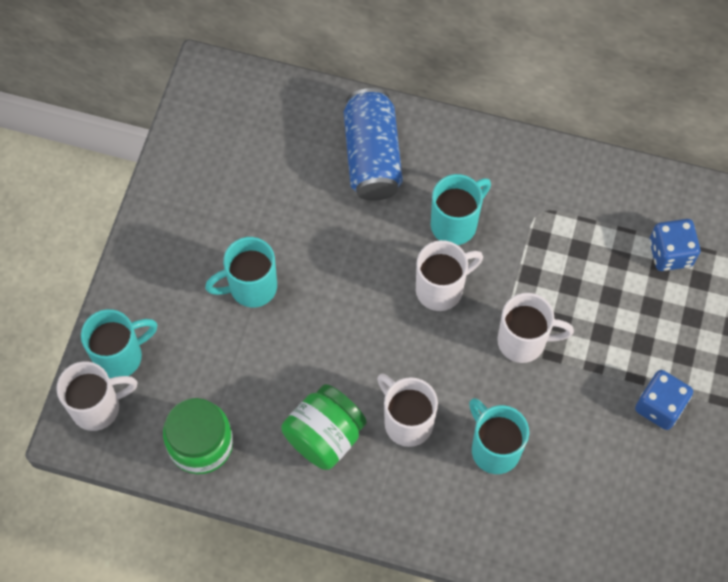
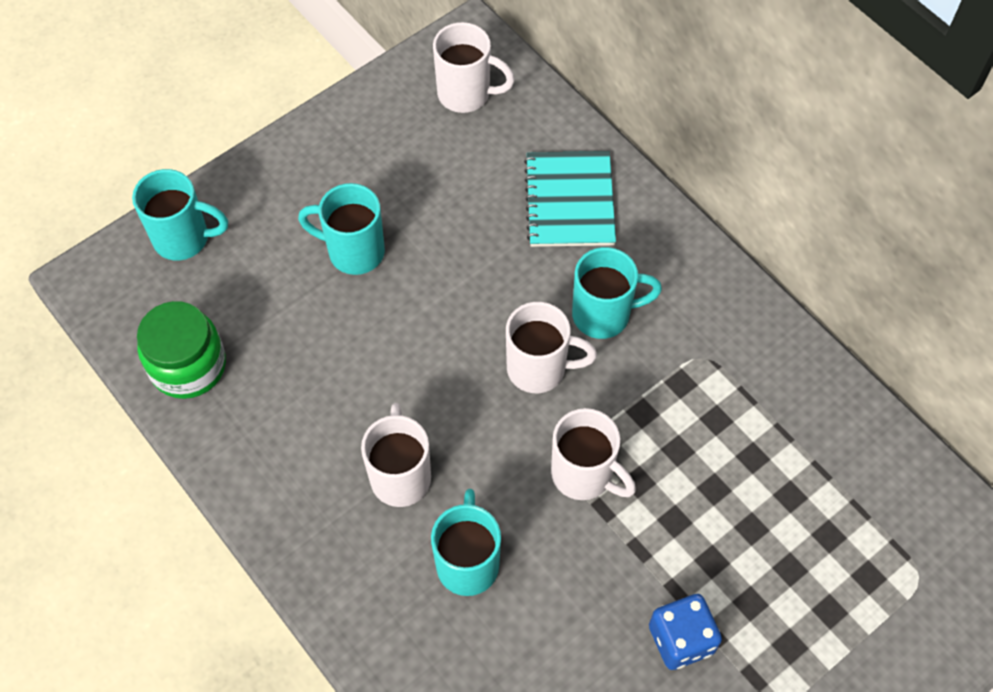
camera: 35 degrees right, 5 degrees down
white mug [56,361,138,431] -> white mug moved to [433,22,515,113]
green jar [281,384,367,470] -> none
blue can [344,88,403,201] -> turquoise notebook [524,151,616,247]
blue dice [649,219,700,271] -> none

